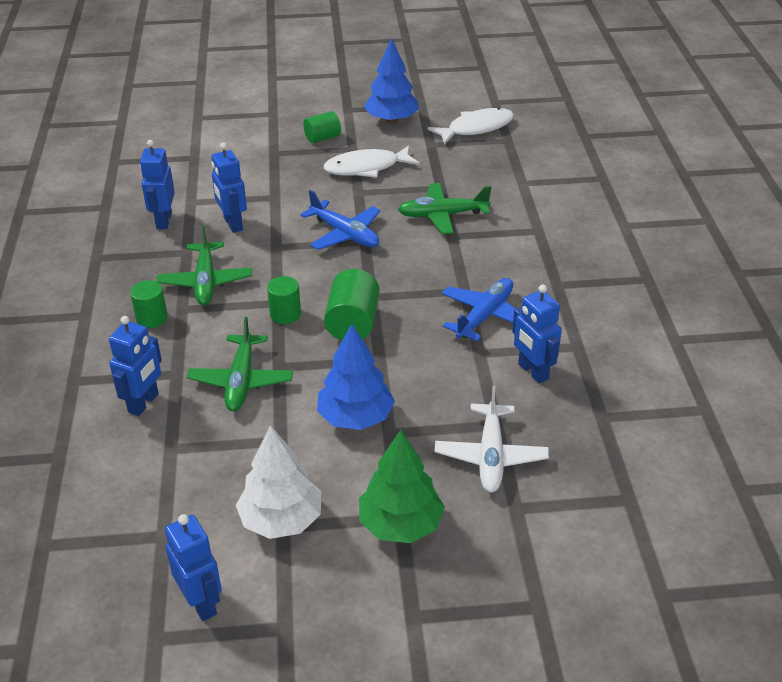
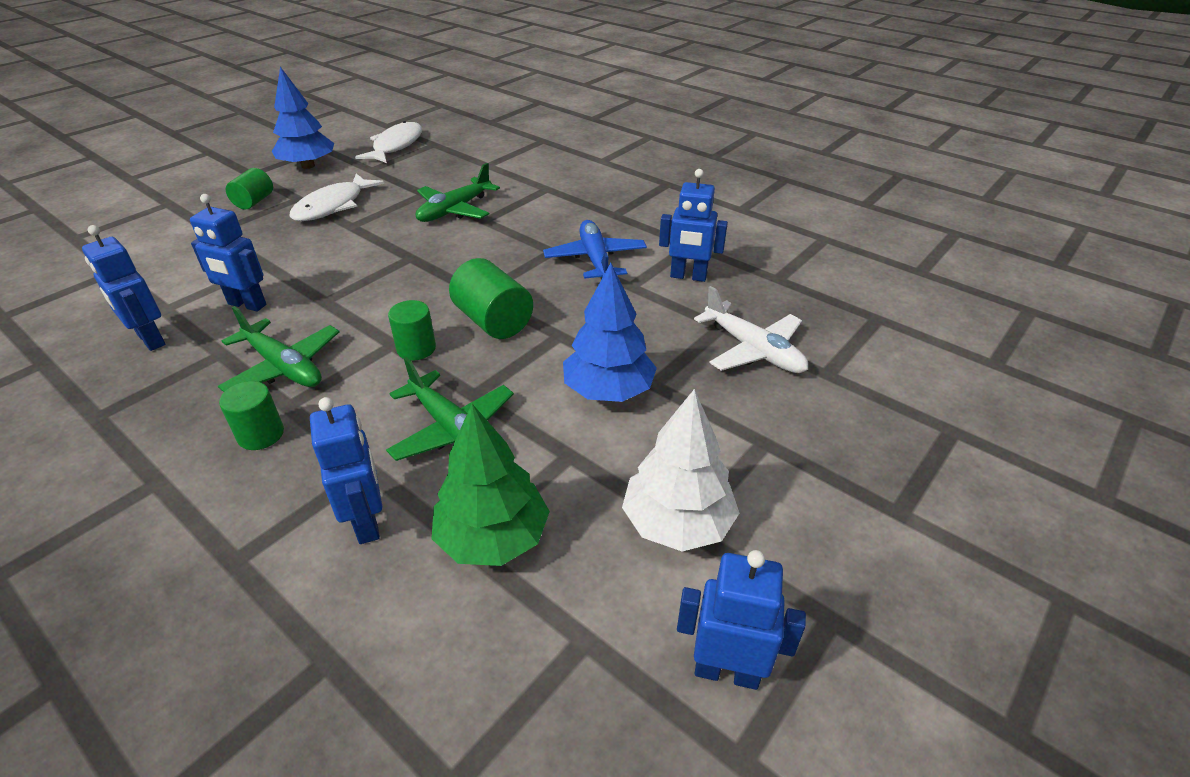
camera: 45 degrees left, 0 degrees up
blue plane [300,190,381,250] -> none
green tree [359,430,445,543] -> green tree moved to [431,404,550,566]

